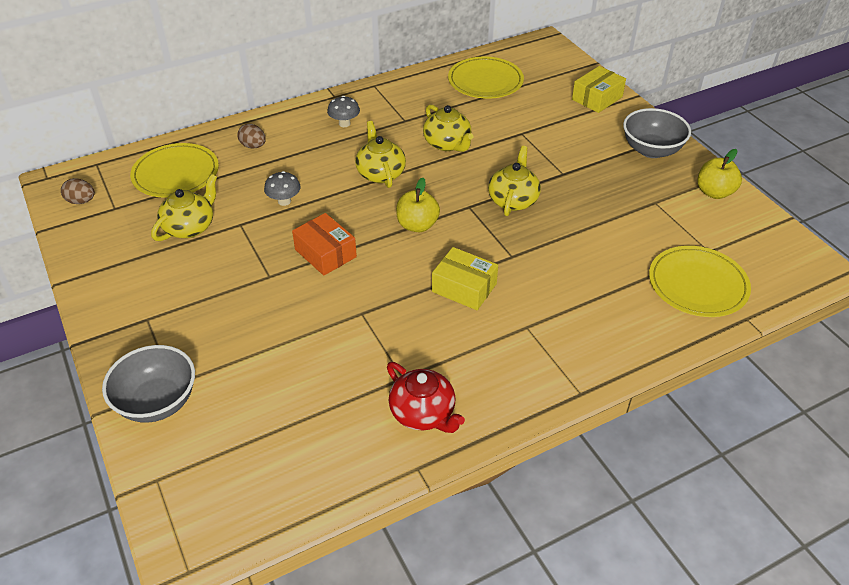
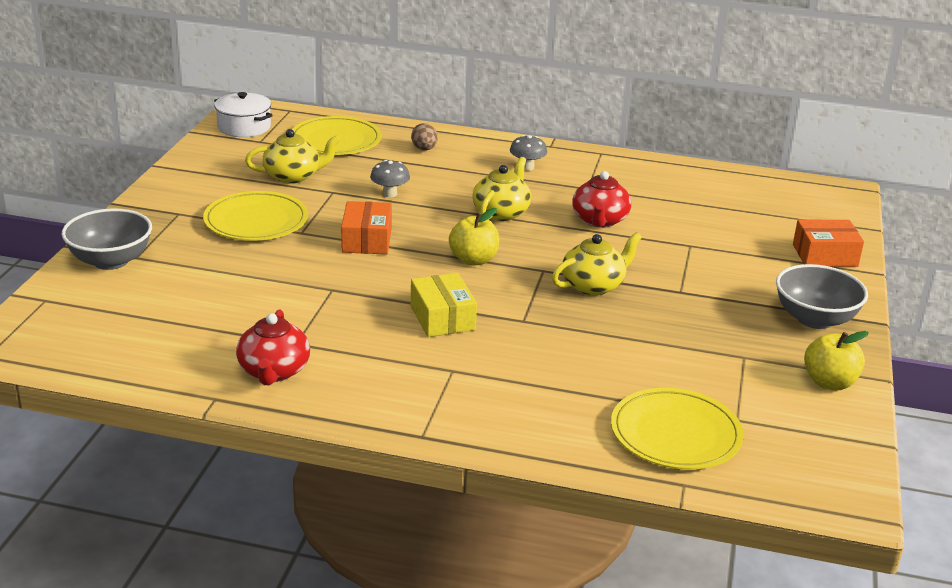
camera: 40 degrees right, 15 degrees down
brown egg [61,178,95,204] -> white pot [214,92,273,137]
yellow teapot [423,104,473,152] -> red teapot [572,171,631,228]
yellow plate [448,56,524,99] -> yellow plate moved to [203,191,308,241]
yellow box [572,66,626,113] -> orange box [793,219,864,267]

